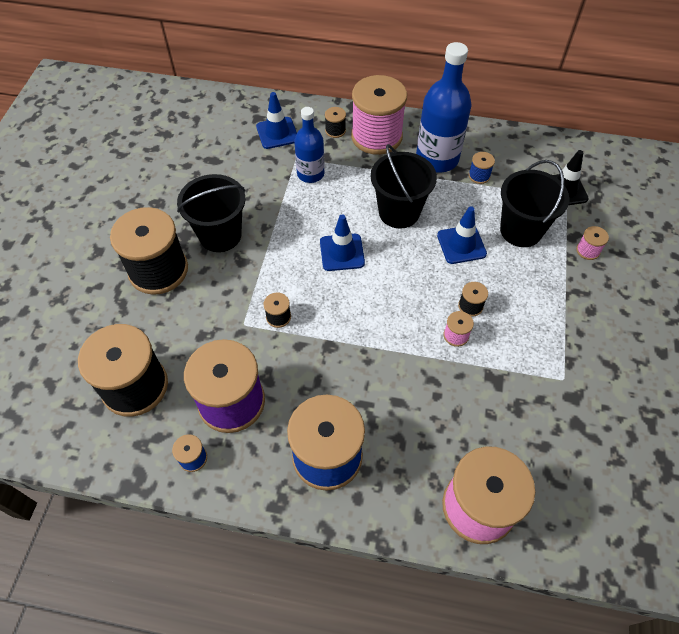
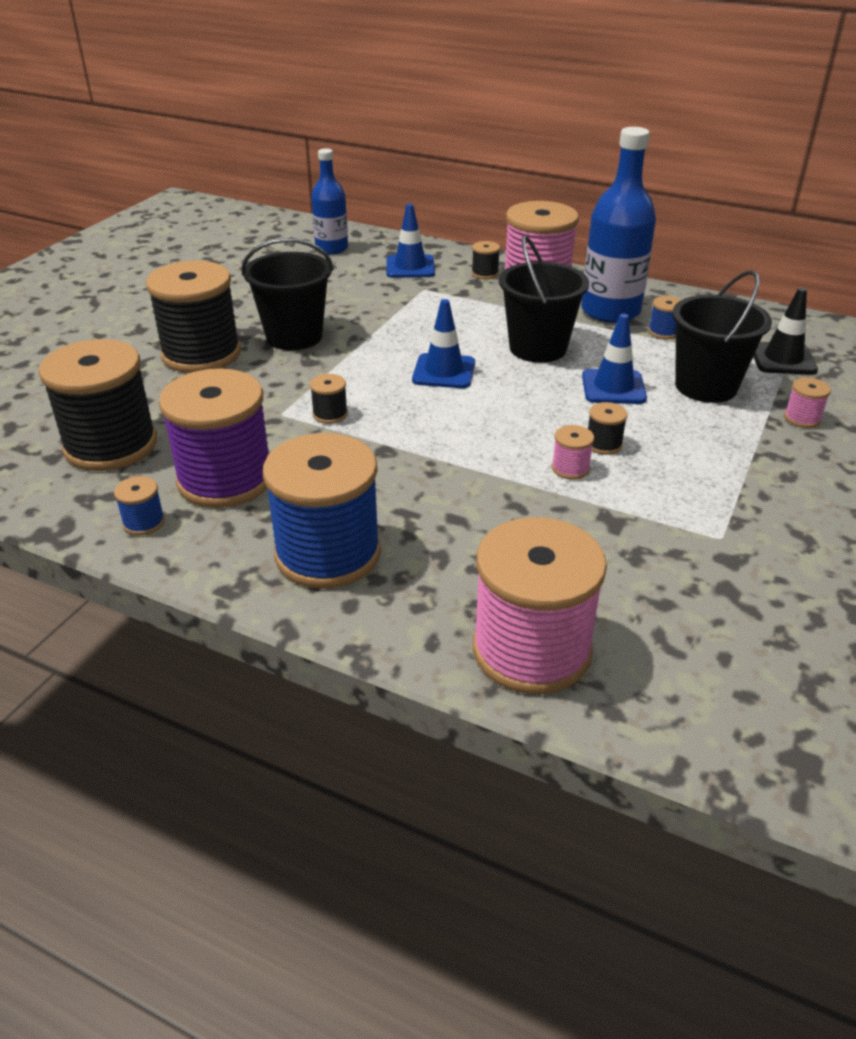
camera: 15 degrees right, 20 degrees down
blue bottle [294,107,324,183] -> blue bottle moved to [311,148,348,254]

